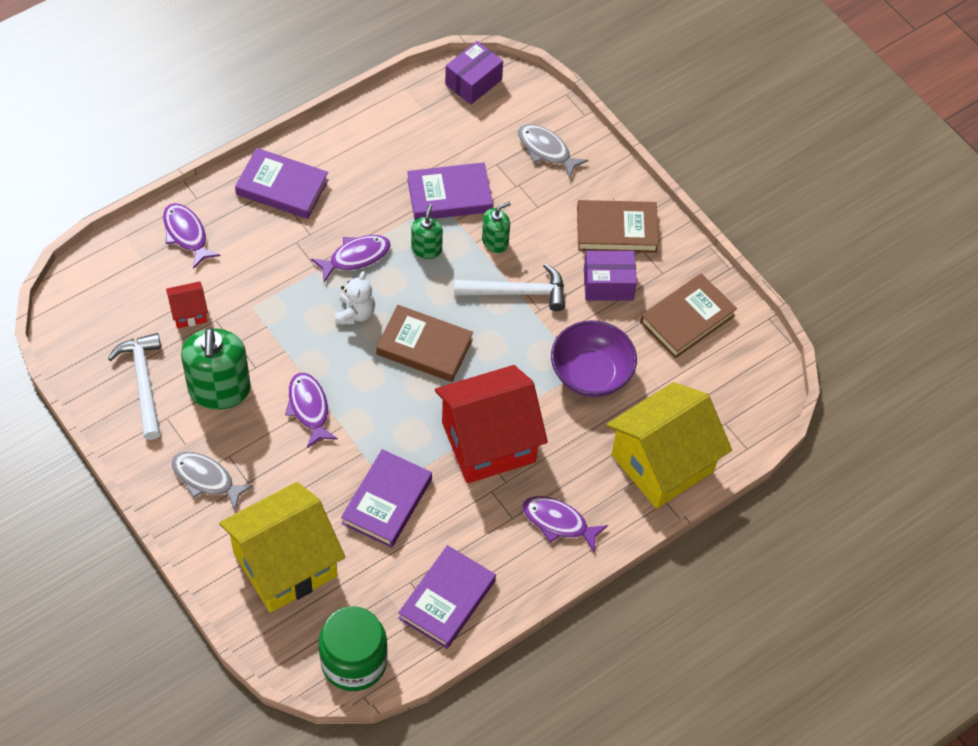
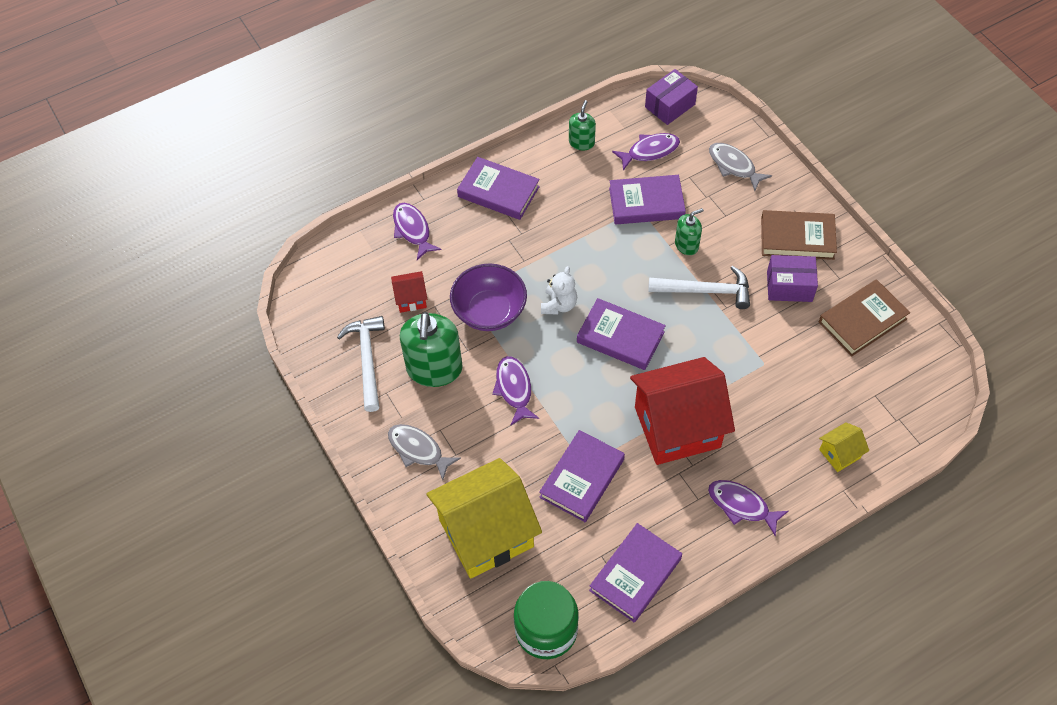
camera: 10 degrees right, 0 degrees up
purple fish [311,235,391,282] -> purple fish moved to [612,133,680,170]
brown book [376,305,473,382] -> purple book [577,298,666,370]
green soap dispenser [411,204,443,259] -> green soap dispenser moved to [569,100,596,150]
purple bowl [551,320,637,397] -> purple bowl moved to [450,264,527,331]
yellow house [607,382,732,509] -> yellow house [819,422,869,472], size x0.43

